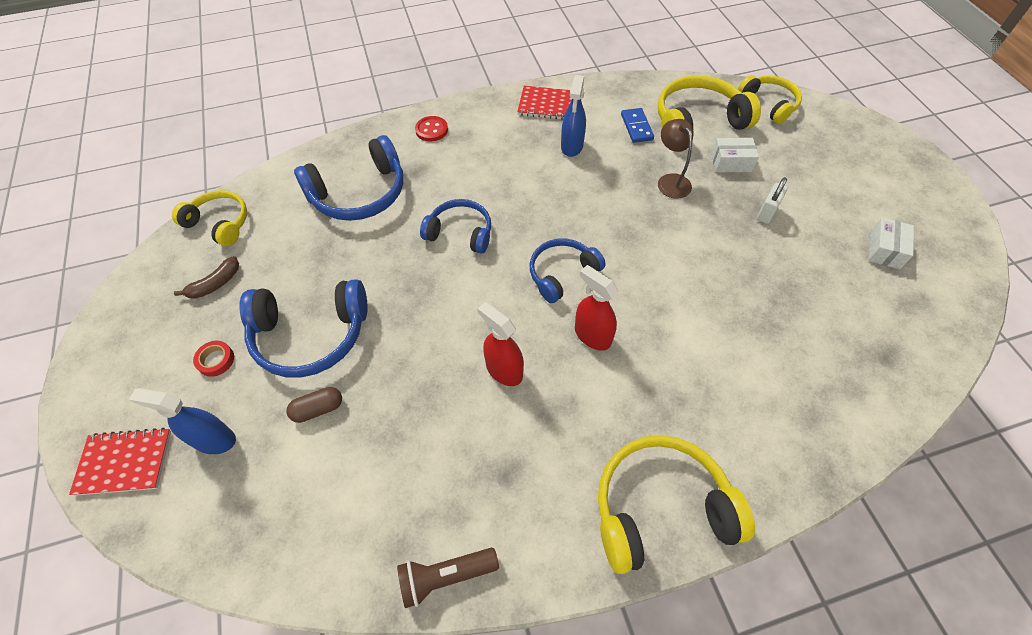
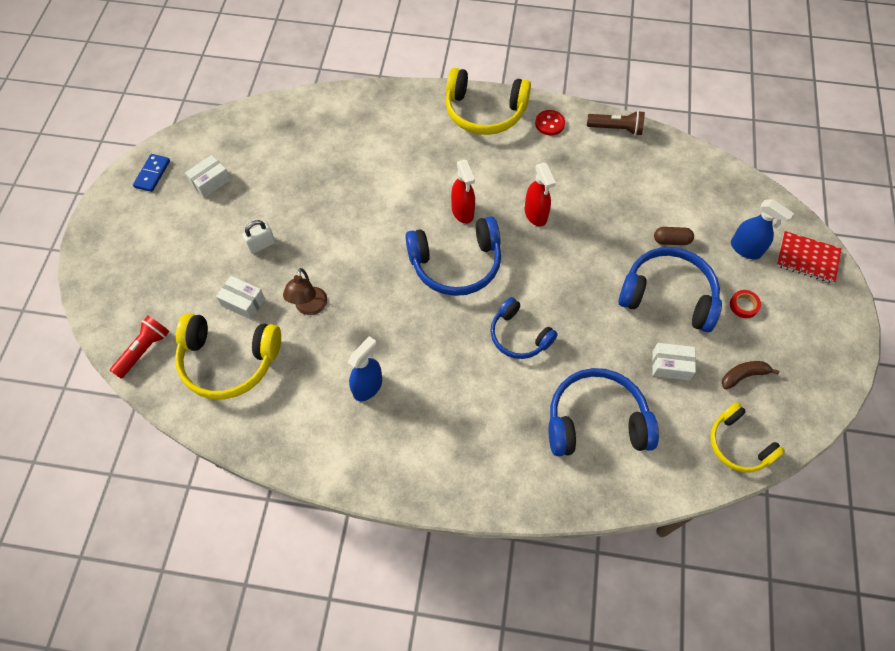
camera: 155 degrees left, 5 degrees up
red button [415,116,448,141] -> red button moved to [535,110,565,135]
red notebook [517,86,572,120] -> none
blue headphones [530,238,605,303] -> blue headphones [405,216,501,296], size x1.57
blue domino [621,108,654,143] -> blue domino moved to [133,154,170,192]
yellow headphones [738,75,802,124] -> red flashlight [110,316,170,378]
none -> white box [652,343,696,380]

